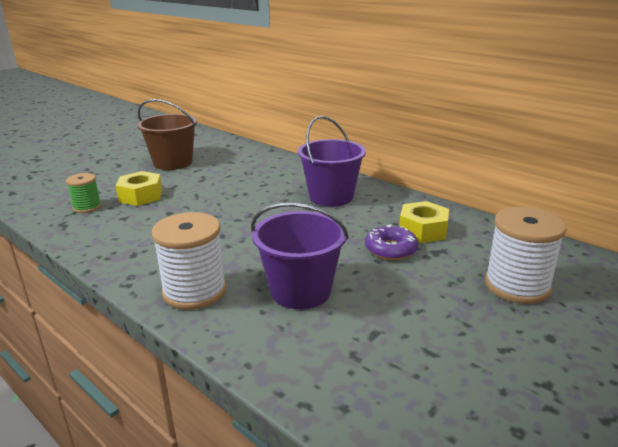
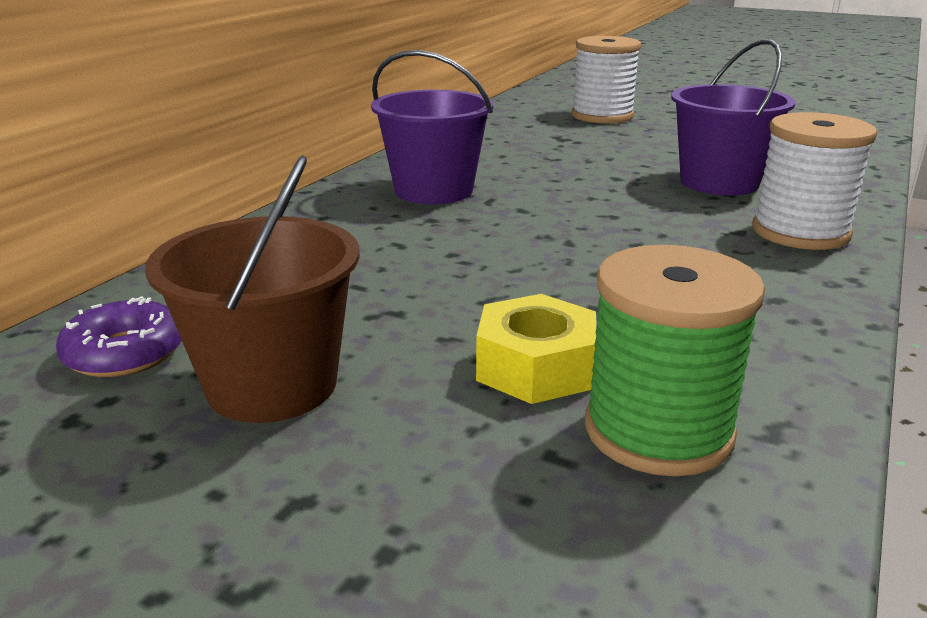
camera: 105 degrees left, 0 degrees up
green spool [66,173,101,213] -> green spool [585,245,765,476], size x1.75
purple donut [365,224,418,260] -> purple donut moved to [56,296,182,377]
yellow nut [399,201,449,243] -> none

